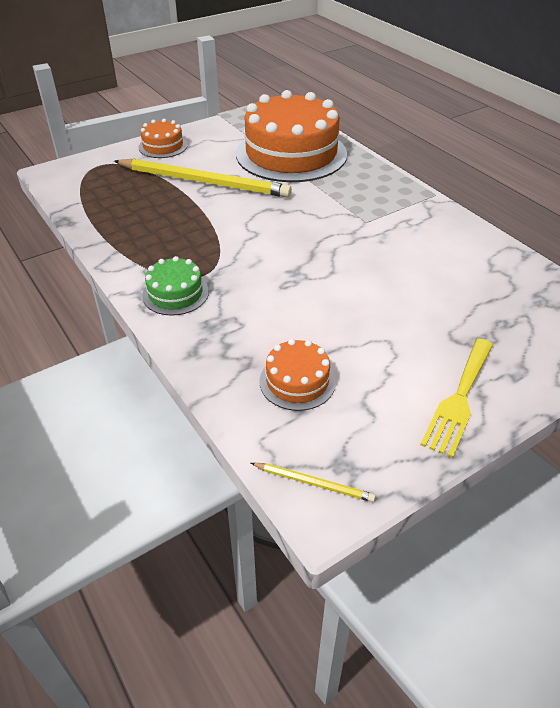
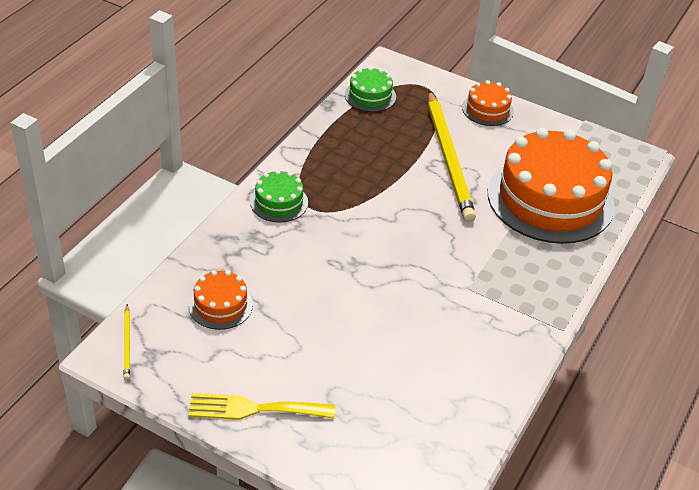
camera: 60 degrees right, 0 degrees up
none -> green cake [345,67,396,112]

